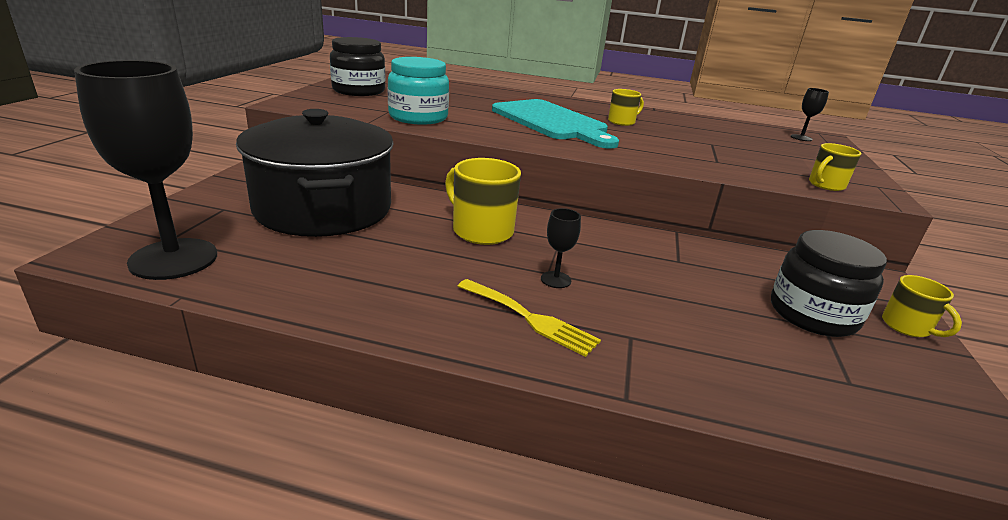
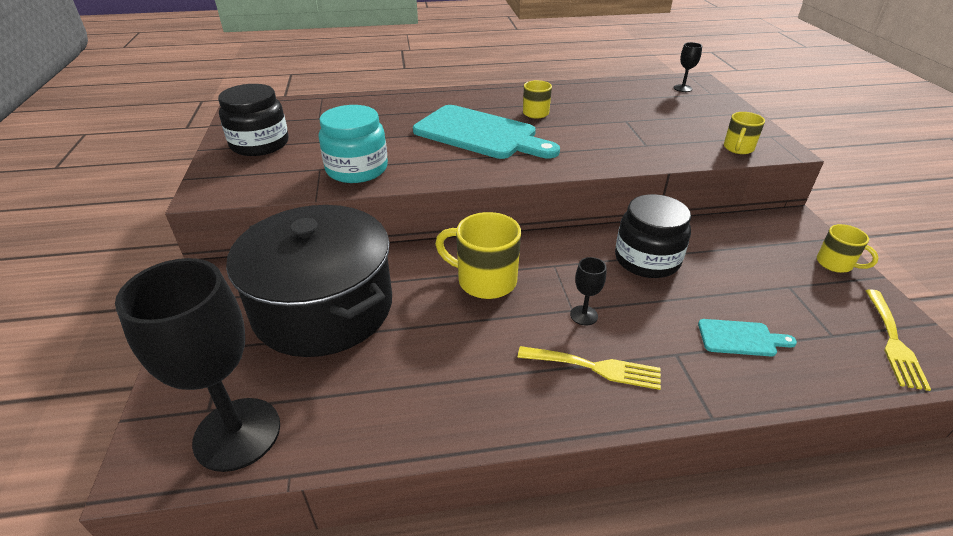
camera: 20 degrees left, 10 degrees up
black jar [771,230,887,337] -> black jar moved to [615,194,691,278]
none -> turquoise cutting board [698,319,797,356]
none -> yellow fork [865,289,931,391]

